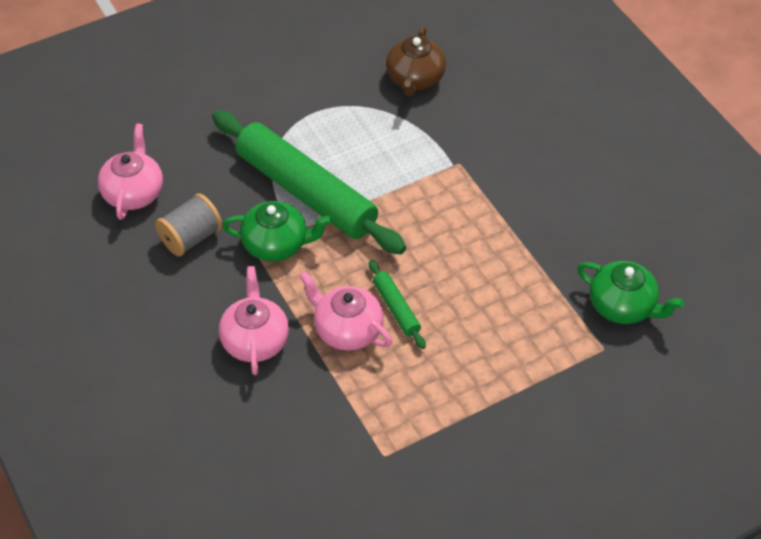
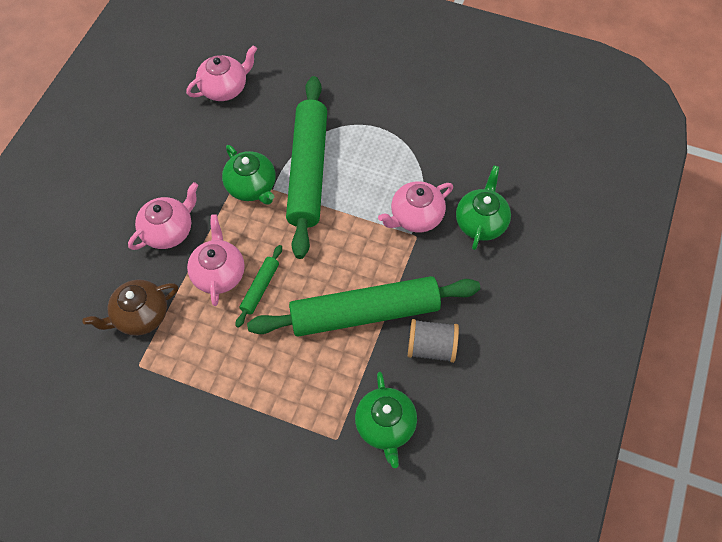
camera: 50 degrees right, 10 degrees up
grey spool [155,193,222,256] -> grey spool moved to [408,319,459,363]
brown teapot [386,26,446,96] -> brown teapot moved to [82,280,178,336]
none -> green rolling pin [247,276,480,336]
none -> pink teapot [378,181,453,232]
none -> green teapot [456,166,511,250]

